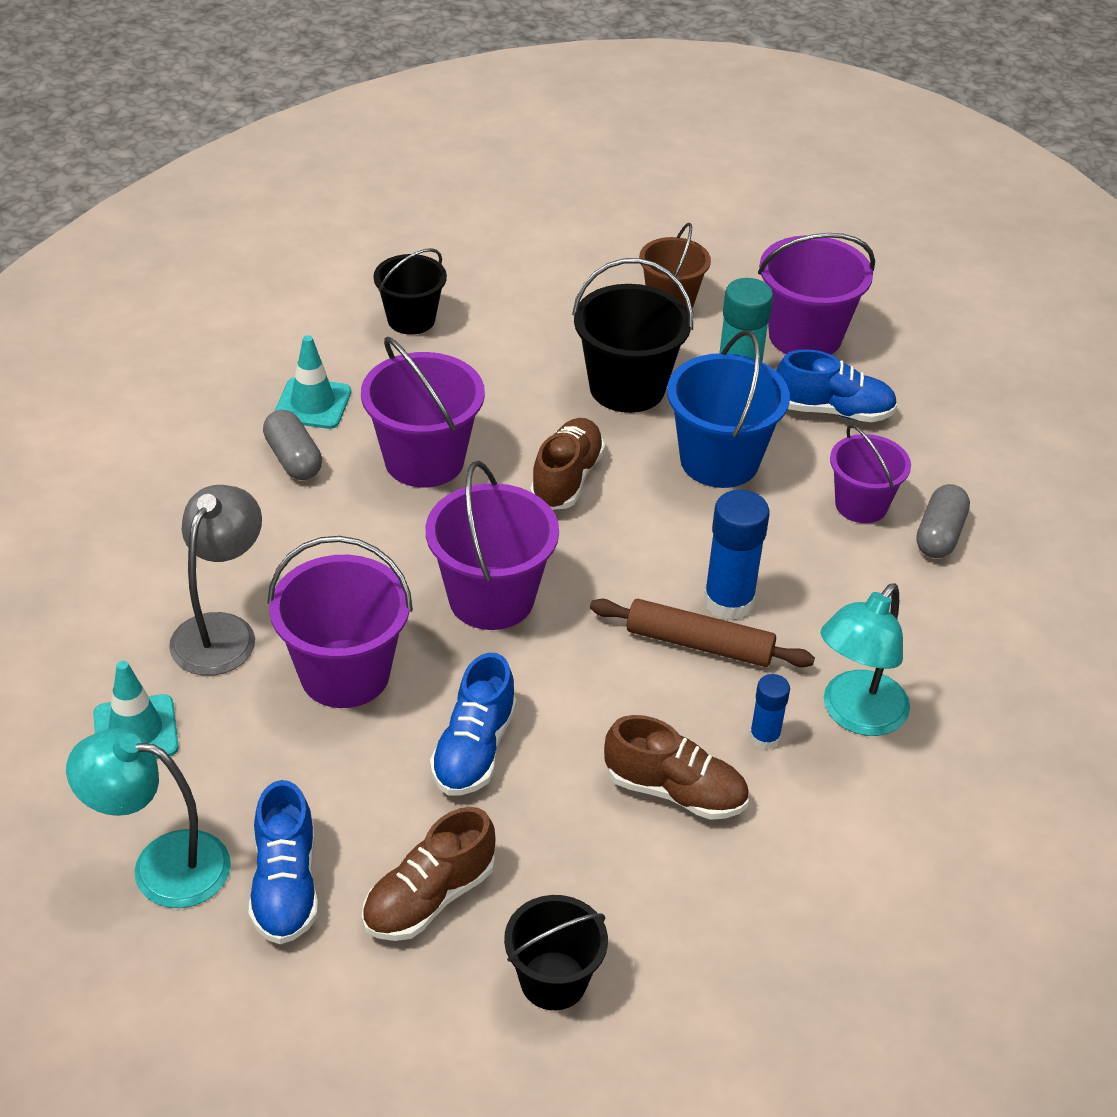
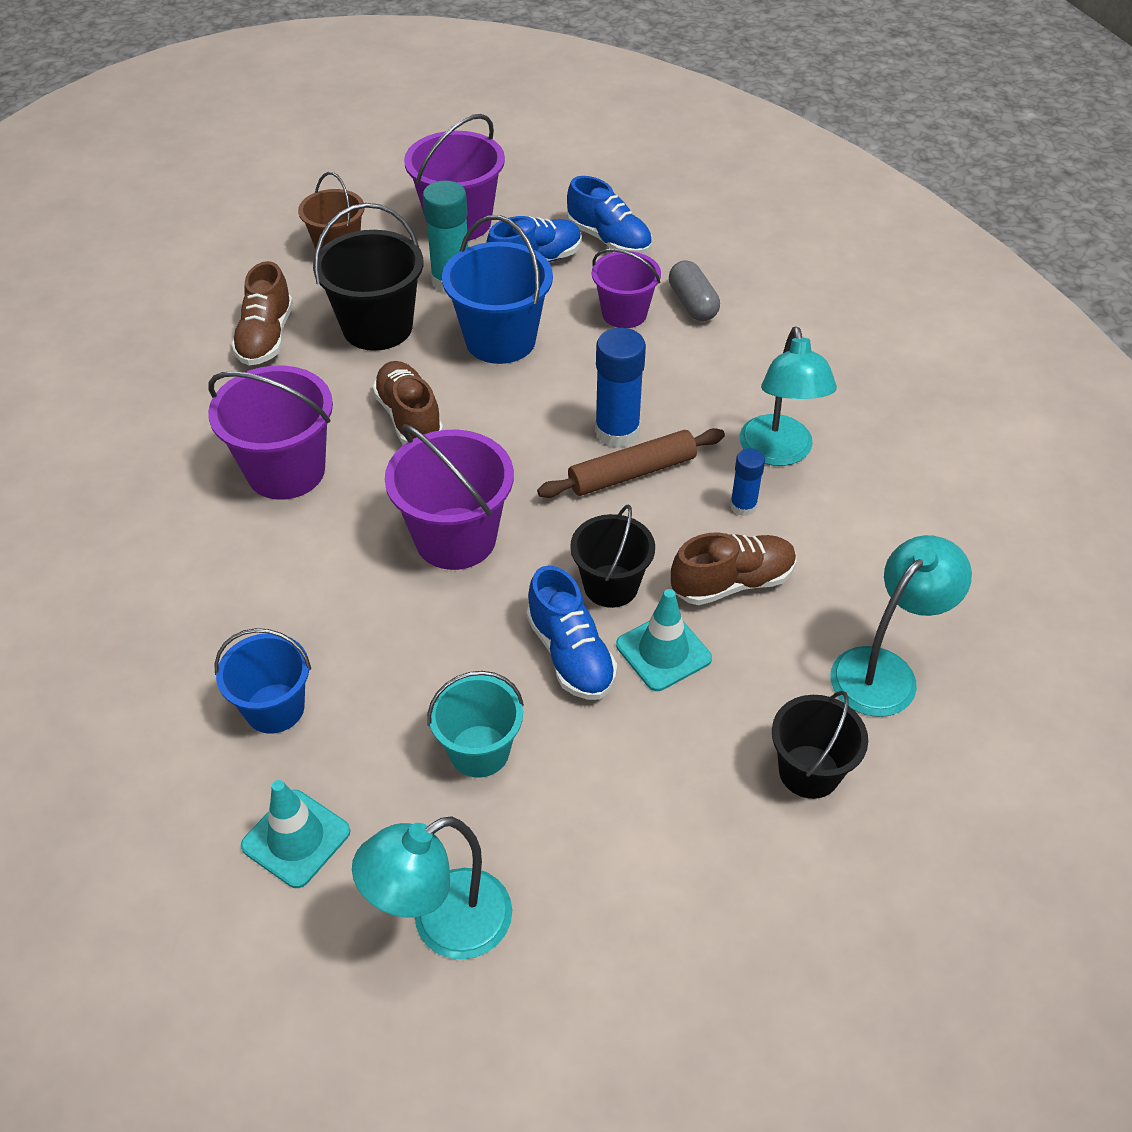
camera: 40 degrees left, 5 degrees up
grey lamp [169,485,262,676] -> blue bucket [214,628,311,734]
blue shoe [248,780,318,944] -> blue shoe moved to [567,176,652,254]
grey capsule [263,410,322,480] -> none
purple bucket [267,536,413,708] -> none
turquoise traffic cone [275,335,351,429] -> turquoise traffic cone moved to [616,589,712,691]
brown shoe [362,807,496,941] -> brown shoe moved to [231,261,293,366]
black bucket [373,248,447,335] -> black bucket moved to [570,504,655,608]
none -> turquoise bucket [427,671,524,778]
none -> turquoise lamp [831,535,972,717]

